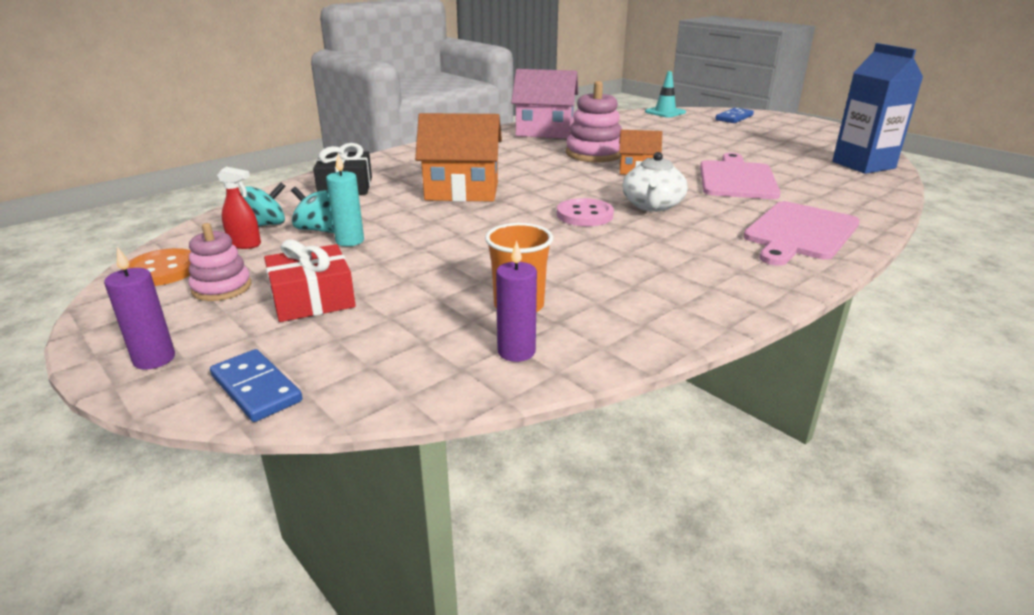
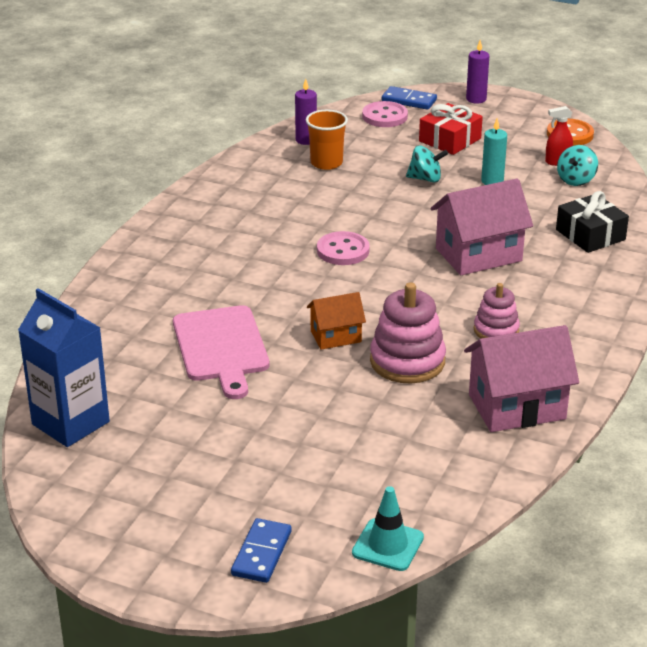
camera: 155 degrees right, 5 degrees up
pink stacking toy [189,223,251,301] -> pink stacking toy moved to [474,283,520,339]
turquoise spinning top [291,187,334,233] -> turquoise spinning top moved to [406,145,448,182]
orange house [415,113,502,202] -> pink house [431,178,533,275]
white teapot [622,152,688,212] -> none
pink cutting board [743,201,860,265] -> none
none -> pink button [362,101,408,127]

